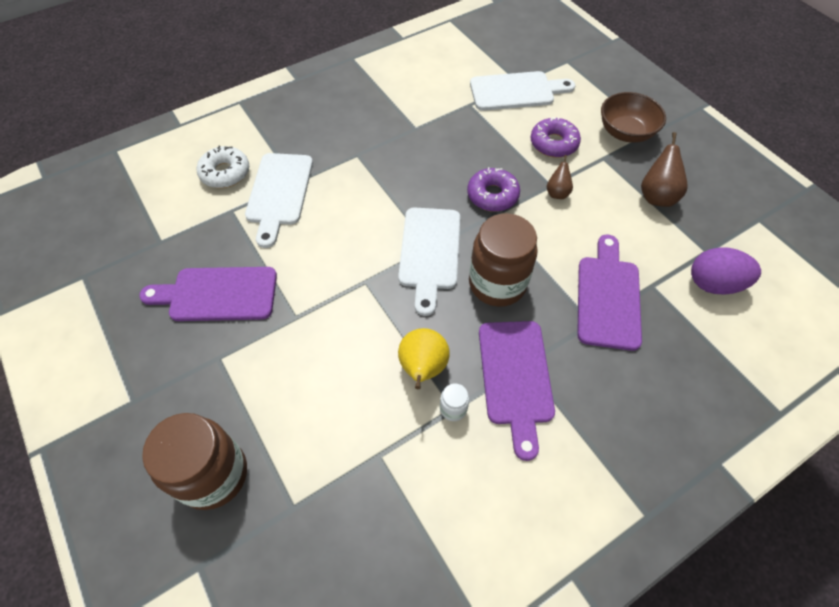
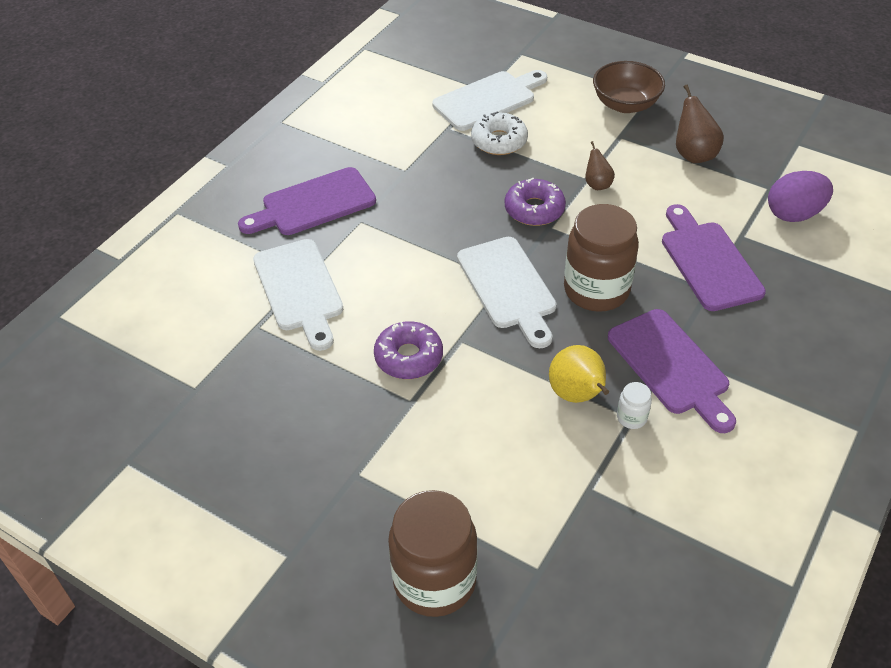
camera: 25 degrees left, 10 degrees down
purple cutting board [139,267,277,321] -> purple cutting board moved to [238,167,376,235]
white donut [197,146,249,188] -> white donut moved to [471,111,528,155]
purple donut [531,117,581,157] -> purple donut moved to [374,321,443,379]

